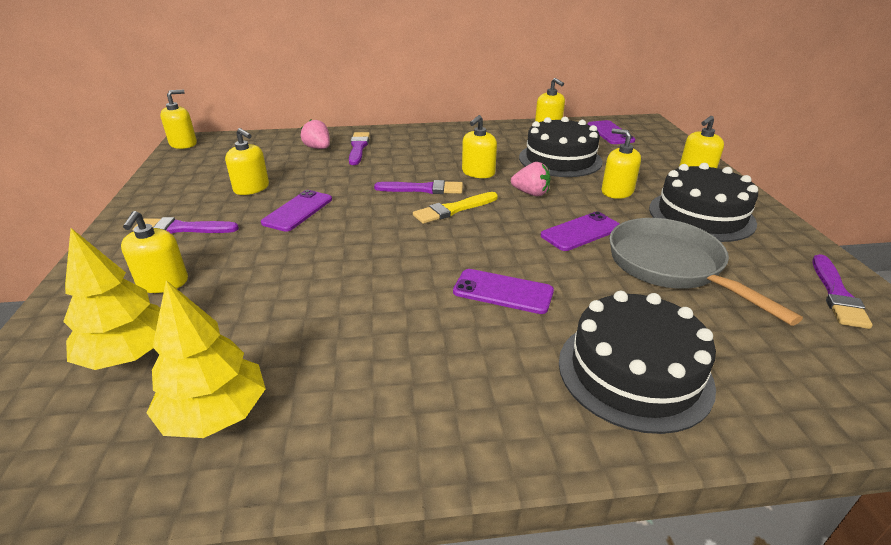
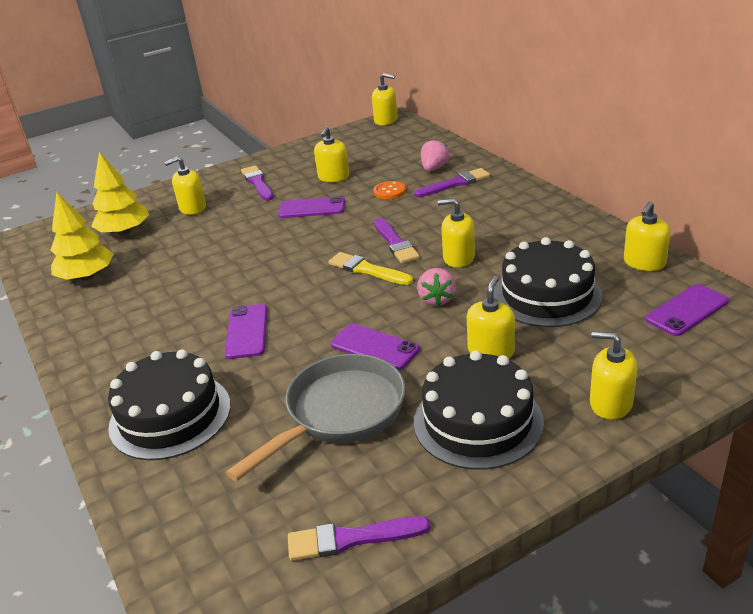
camera: 70 degrees right, 0 degrees up
none -> orange button [373,181,406,199]

